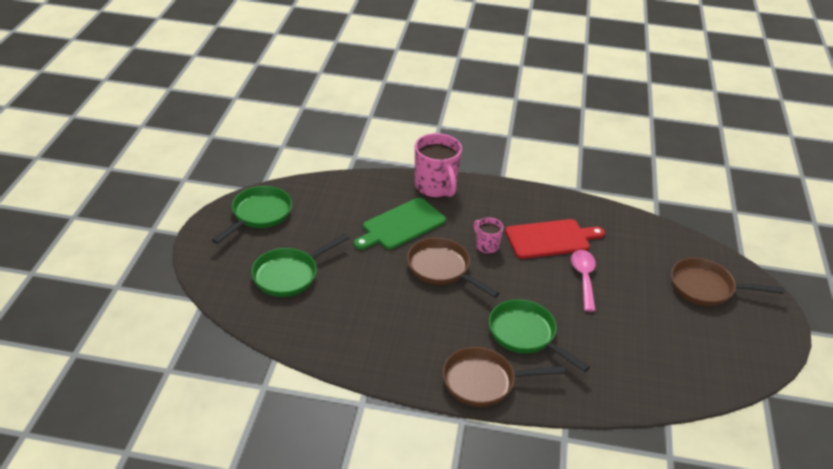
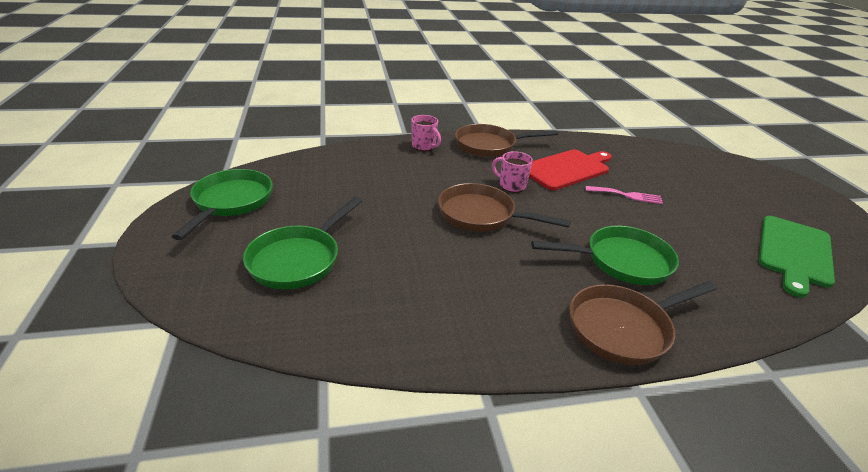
camera: 20 degrees left, 5 degrees down
green cutting board [354,198,446,250] -> green cutting board moved to [759,216,835,298]
pink mug [415,133,462,198] -> pink mug [411,115,441,151], size x0.52
green pan [489,299,590,372] -> green pan turned 150 degrees clockwise [531,226,679,285]
pink spoon [571,250,596,312] -> pink fork [586,186,663,204]
brown pan [671,258,784,306] -> brown pan moved to [455,124,558,157]

